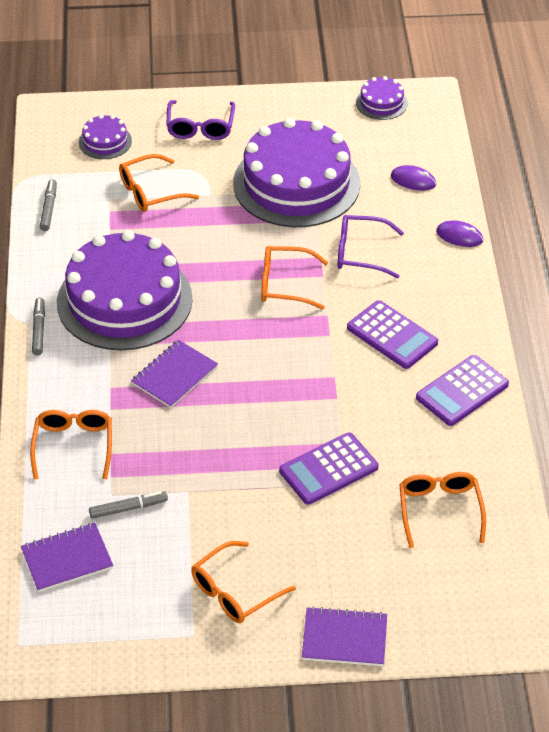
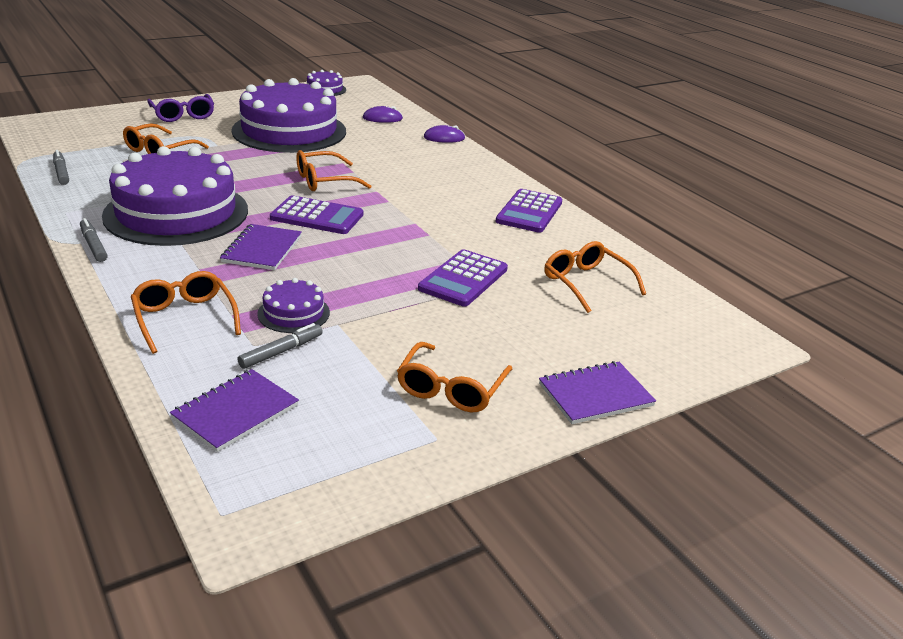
camera: 30 degrees left, 15 degrees down
purple cake [79,114,132,159] -> purple cake moved to [257,278,330,333]
purple glasses [338,215,404,278] -> none
purple calculator [347,300,438,369] -> purple calculator moved to [270,195,363,234]

